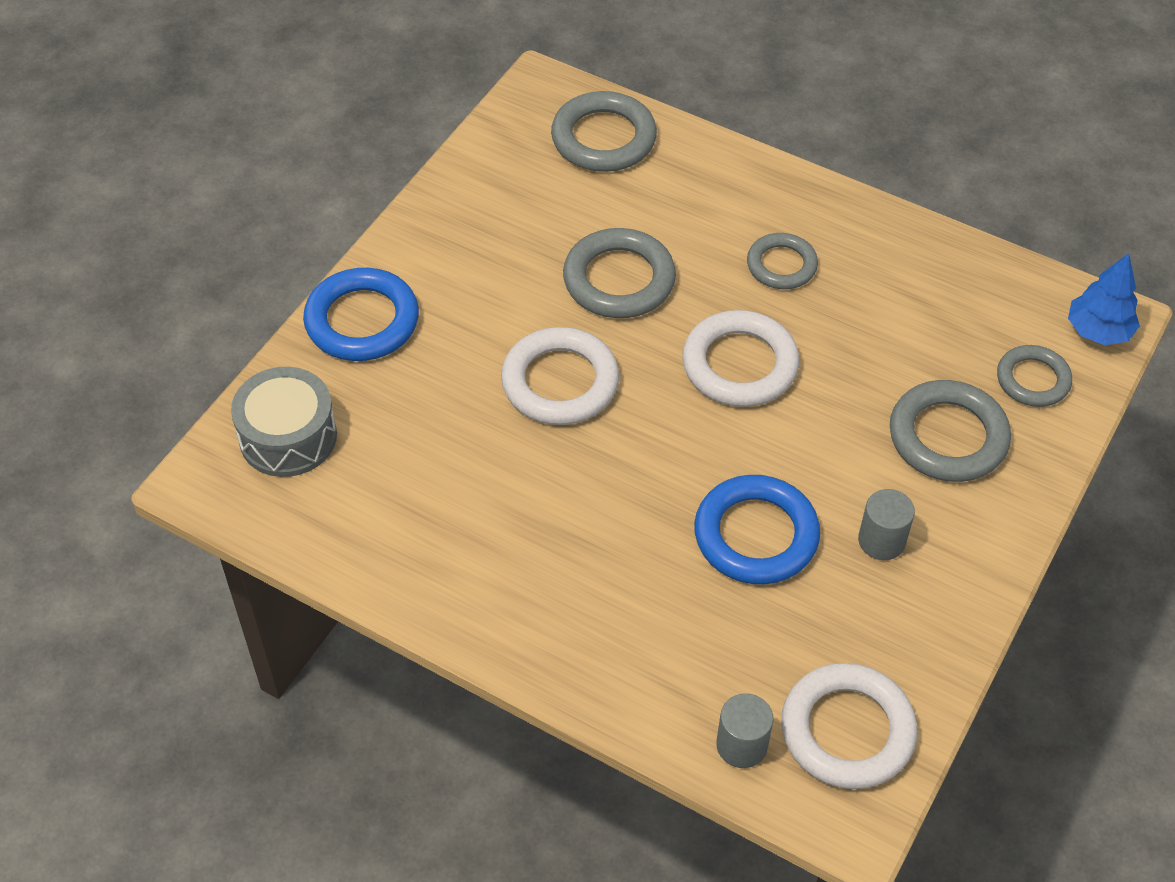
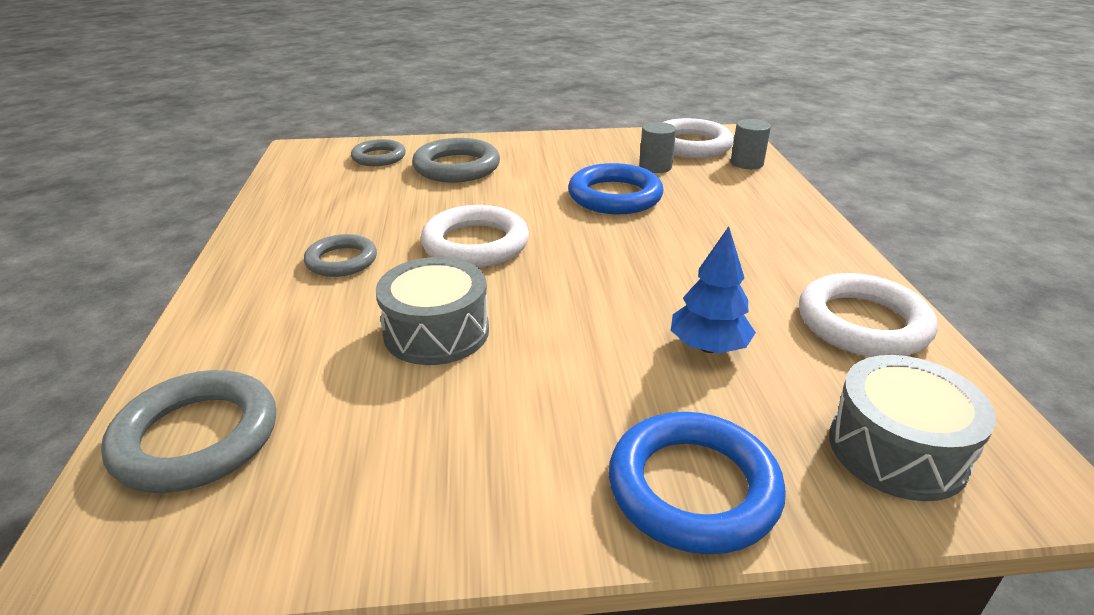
camera: 125 degrees left, 20 degrees down
white ring [501,327,619,425] -> white ring moved to [799,273,938,357]
grey ring [563,228,676,318] -> grey drum [376,257,489,365]
grey cylinder [858,489,915,560] -> grey cylinder moved to [639,122,676,173]
blue tree [1068,253,1140,345] -> blue tree moved to [671,226,756,353]

